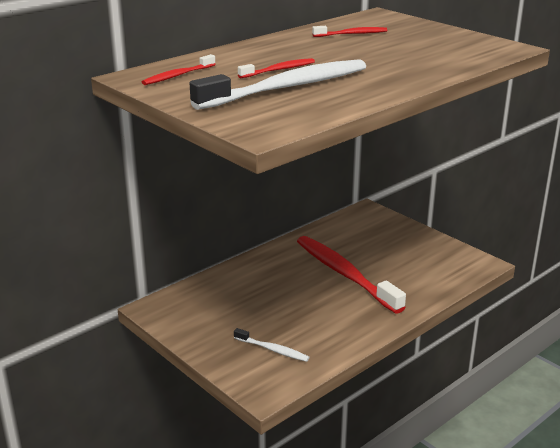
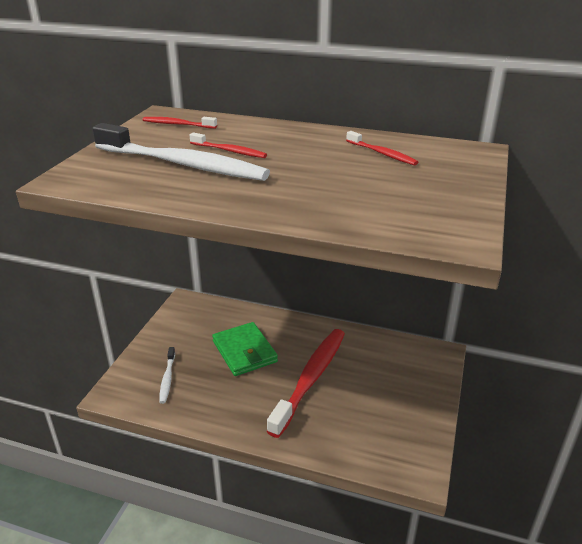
camera: 60 degrees right, 5 degrees up
none -> green wallet [212,322,278,376]

